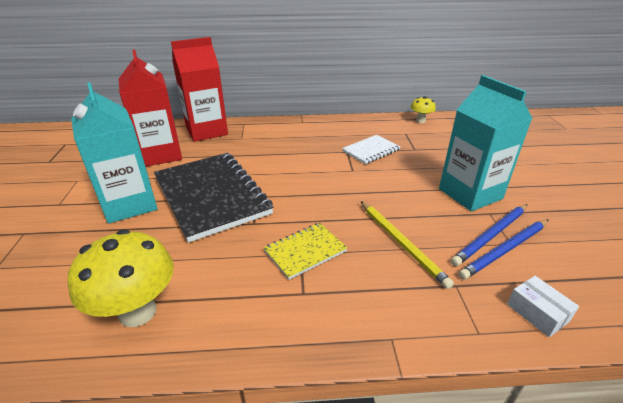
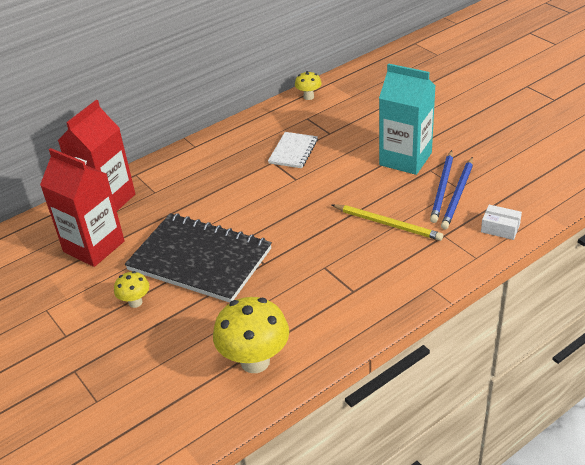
camera: 30 degrees left, 5 degrees up
turquoise carton [71,82,158,224] -> yellow mushroom [114,271,149,308]
yellow notebook [263,223,347,280] -> none

